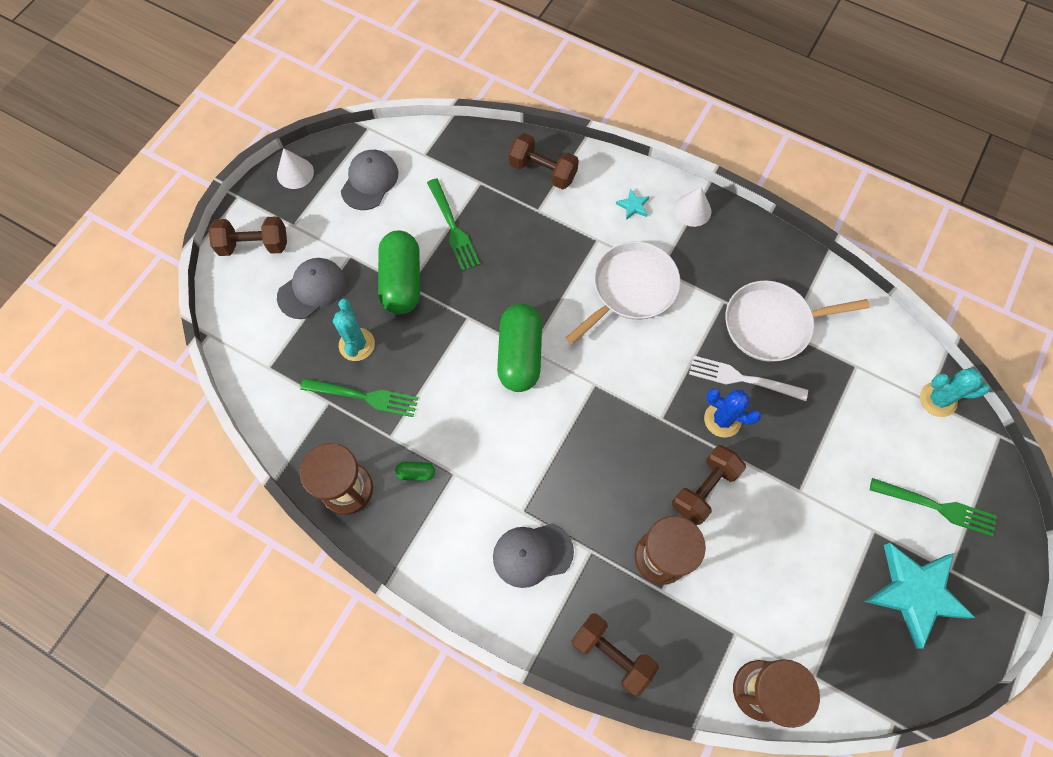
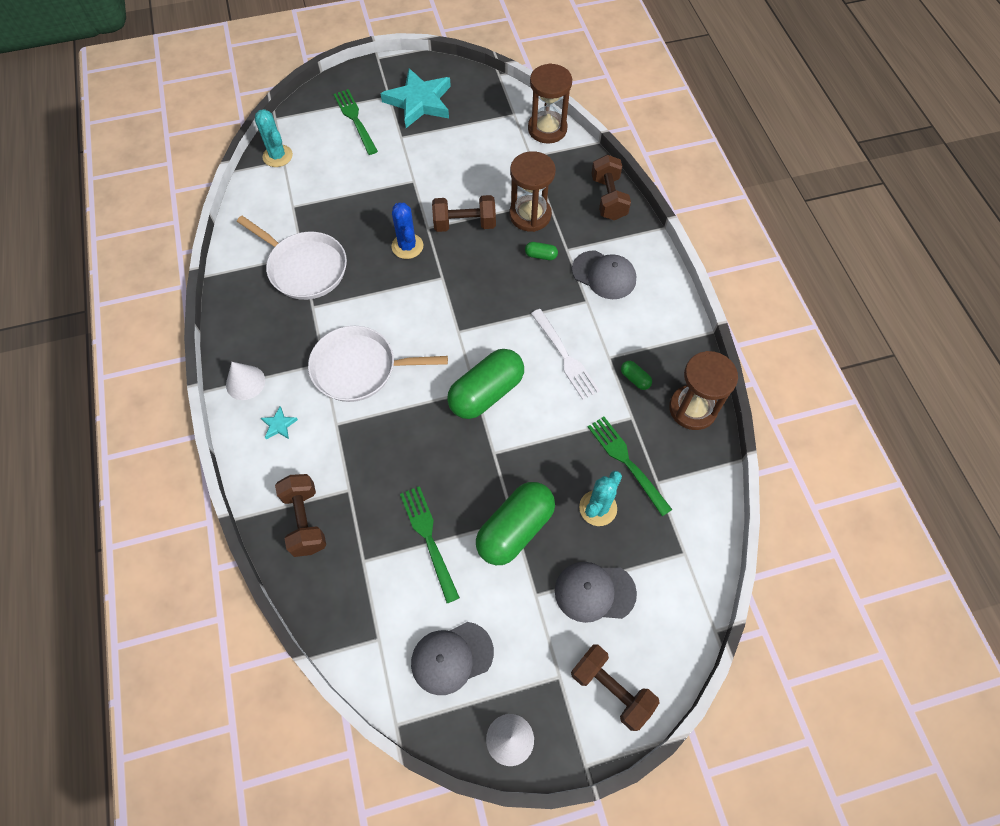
camera: 135 degrees left, 5 degrees down
green fork [427,178,480,271] -> green fork turned 45 degrees counterclockwise [400,486,460,603]
white fork [689,356,808,401] -> white fork moved to [531,309,600,400]
none -> green capsule [525,242,558,260]

